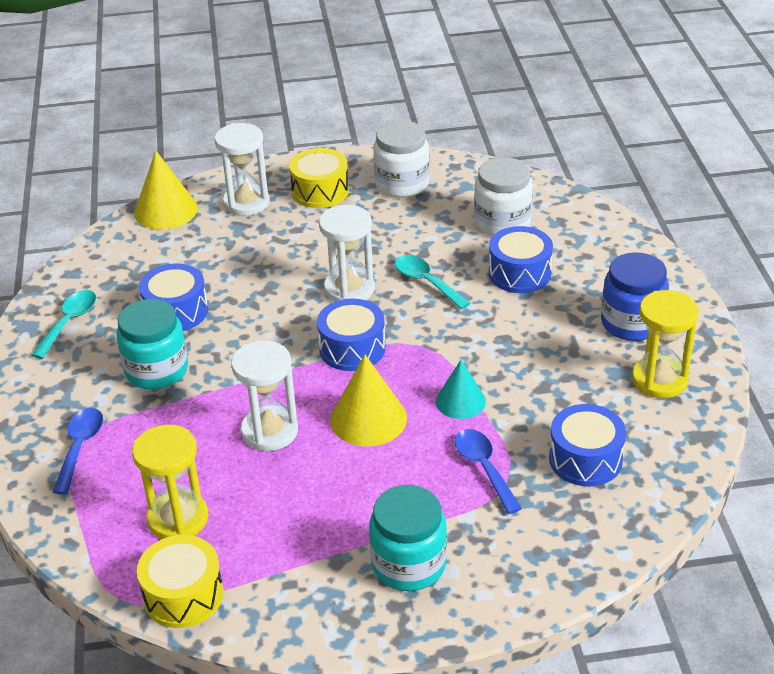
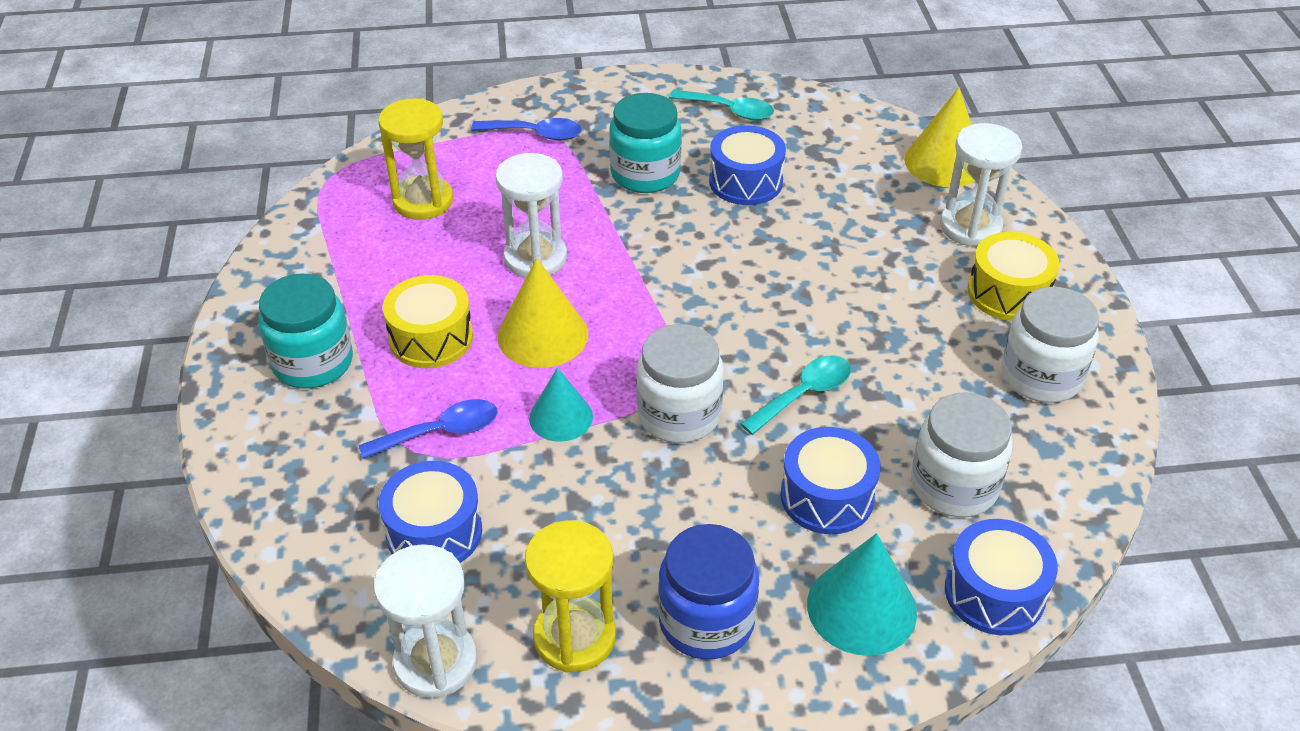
camera: 90 degrees right, 5 degrees up
yellow drum [137,535,224,628] -> yellow drum moved to [383,275,473,368]
blue drum [317,299,386,371] -> blue drum moved to [945,519,1058,635]
white hourglass [319,205,375,302] -> white hourglass moved to [374,544,478,698]
none -> white jar [636,324,724,443]
none -> turquoise cone [807,533,917,656]

